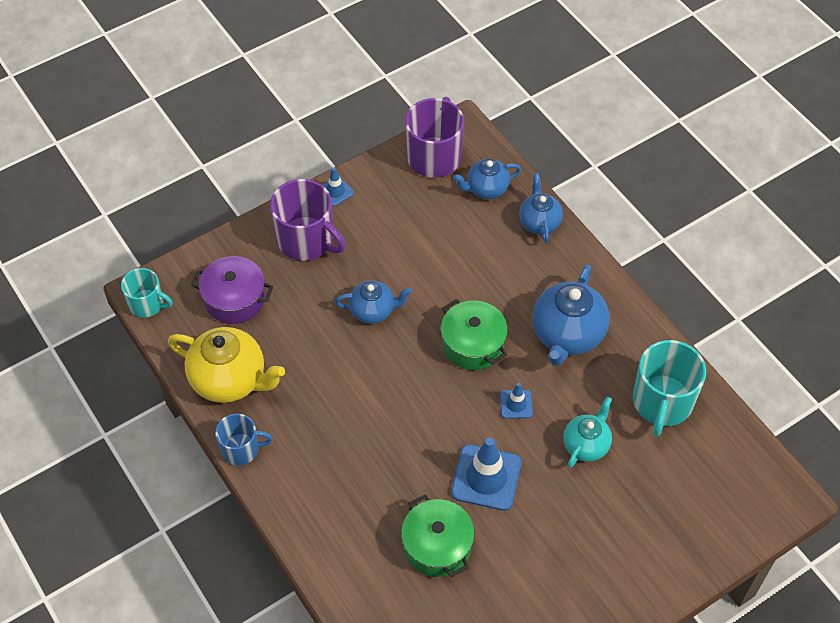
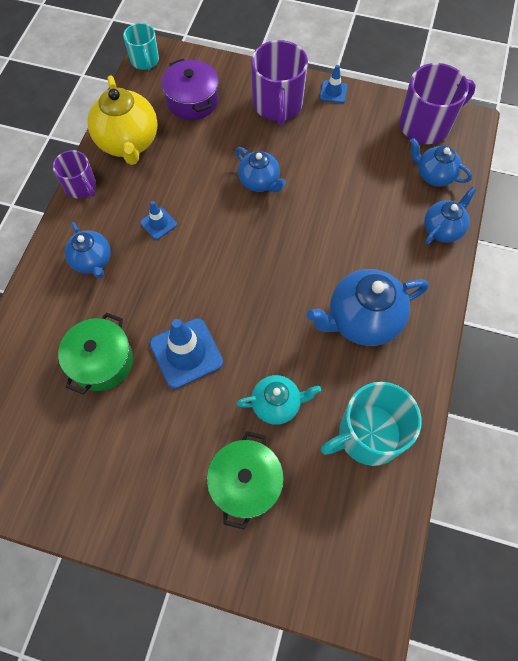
camera: 50 degrees right, 10 degrees up
blue mug [215,414,273,465] -> purple mug [53,150,96,198]
green pot [441,299,508,370] -> green pot moved to [207,431,284,529]
blue traffic cone [500,383,533,419] -> blue traffic cone moved to [140,201,177,240]
none -> blue teapot [65,222,111,279]

